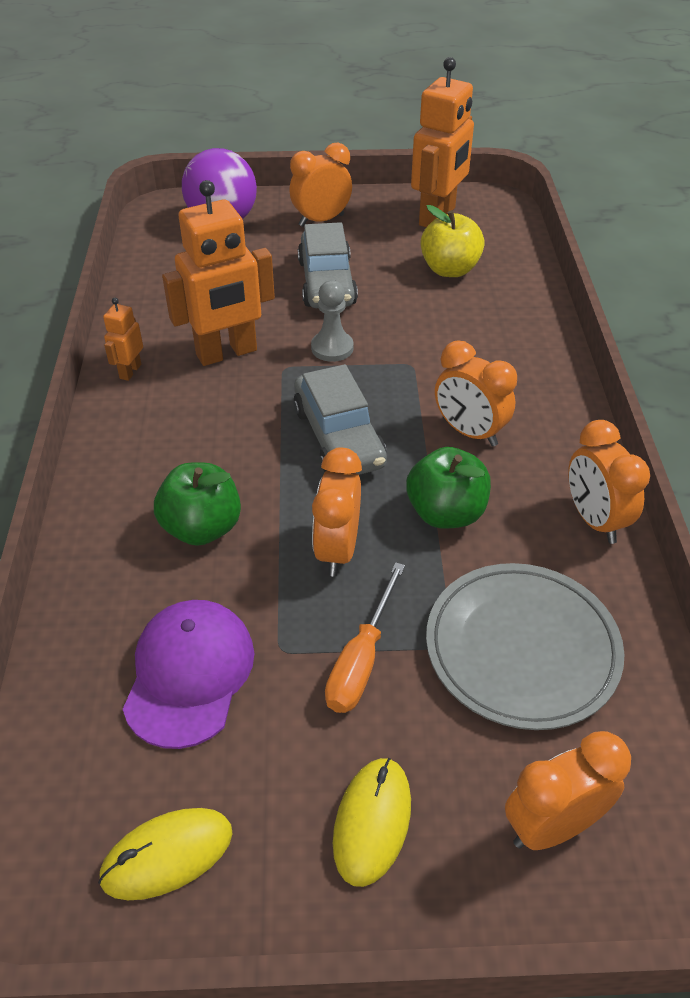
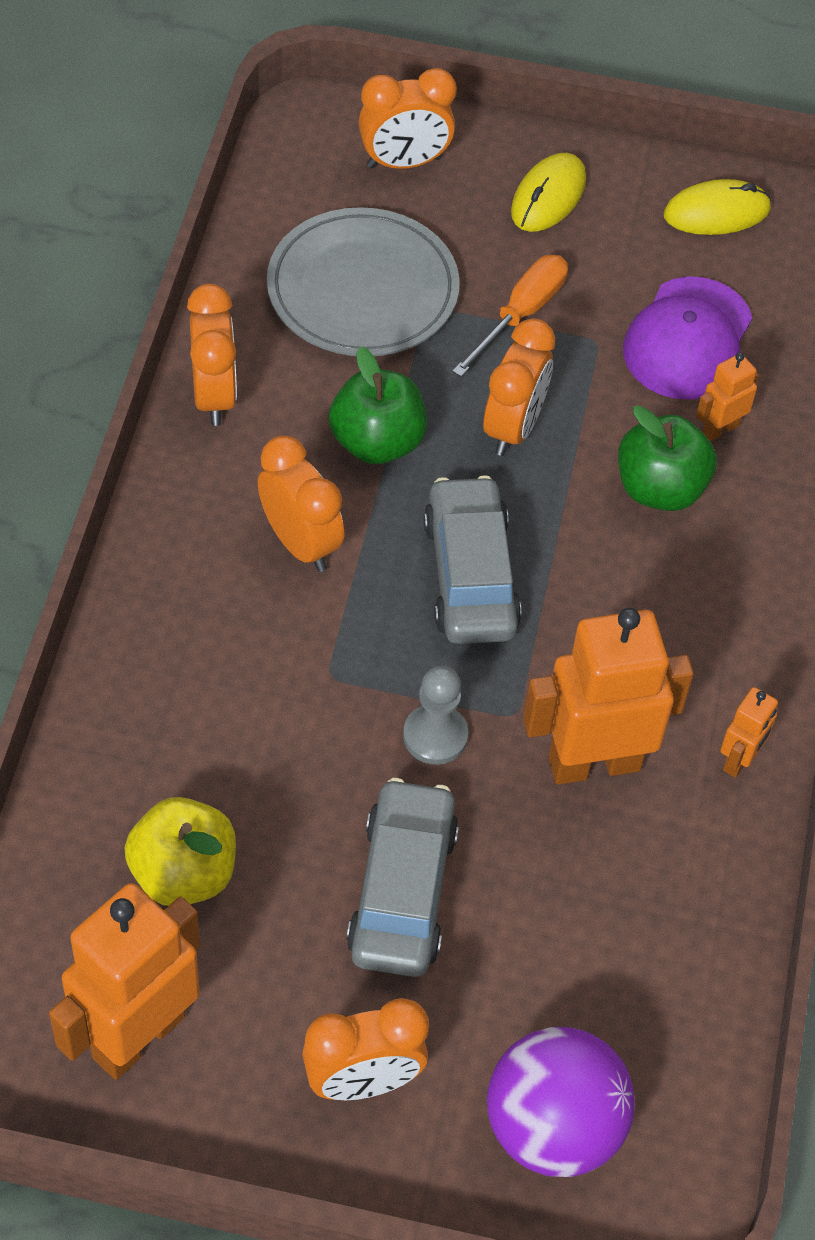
camera: 170 degrees left, 10 degrees up
none -> orange robot [696,352,759,441]

